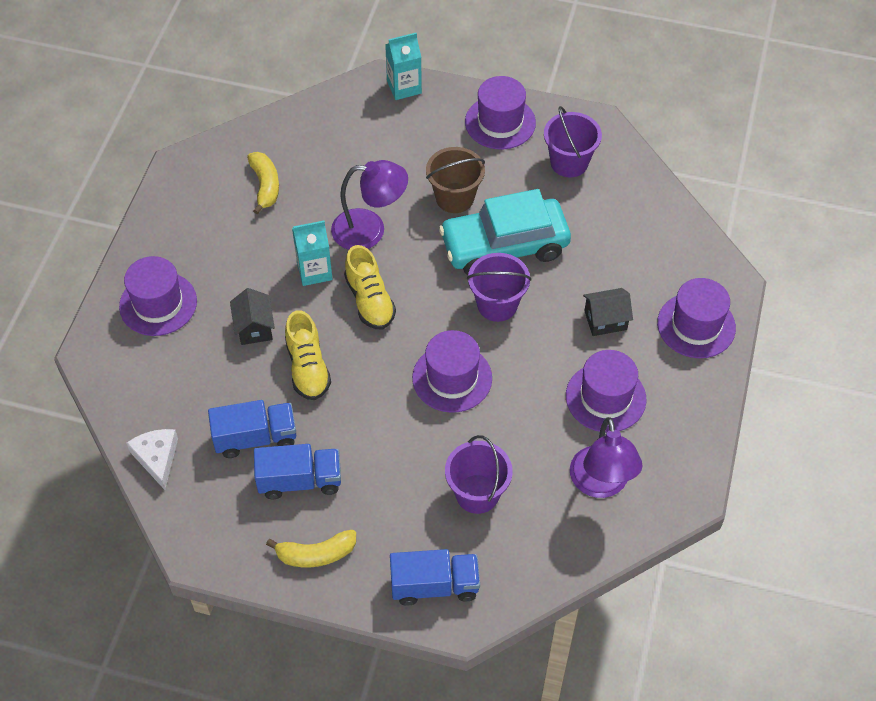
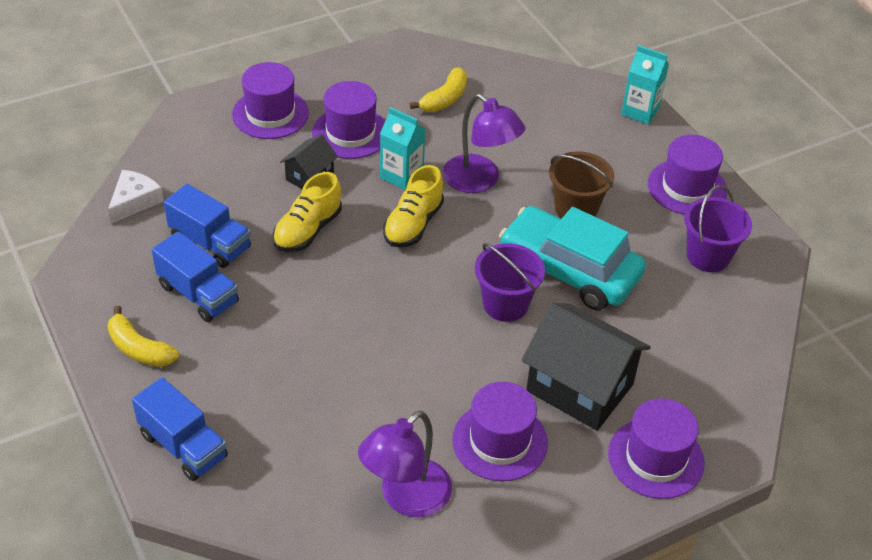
camera: 45 degrees right, 10 degrees down
purple hat [412,330,492,413] -> purple hat moved to [312,81,385,159]
purple bucket [445,435,513,514] -> none
black house [583,288,633,336] -> black house [522,303,651,431], size x1.95

